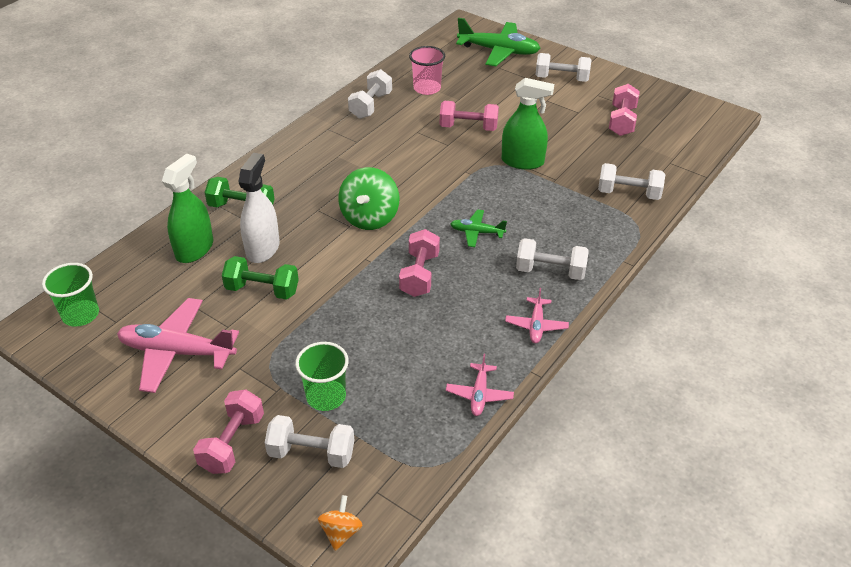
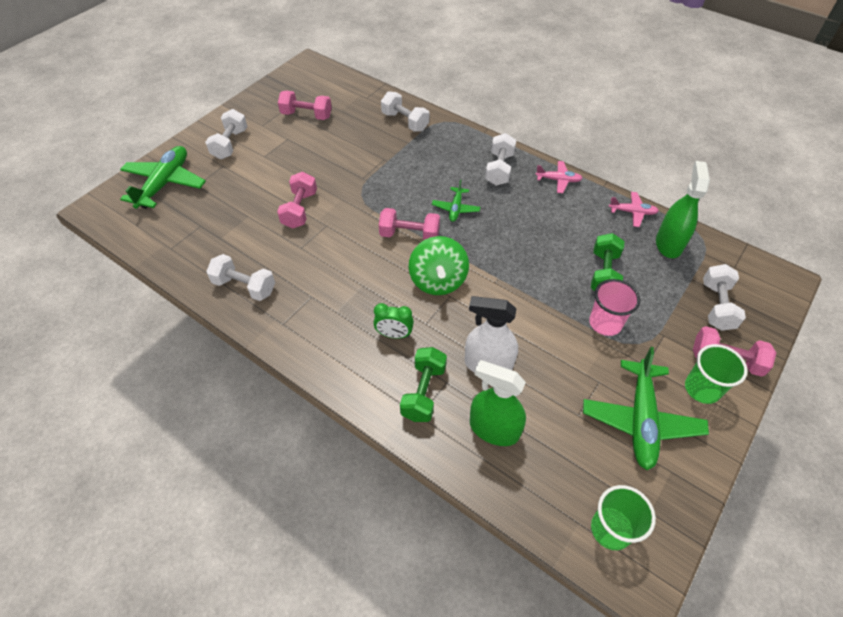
camera: 90 degrees left, 10 degrees up
pink plane [117,298,239,393] -> green plane [583,347,709,470]
green dumbbell [222,256,299,300] -> green dumbbell moved to [591,233,624,291]
green cup [295,342,349,411] -> green cup moved to [685,344,748,404]
orange spinning top [318,495,362,551] -> none
green spinning top [338,167,399,230] -> green spinning top turned 75 degrees clockwise [409,236,469,295]
pink dumbbell [399,229,440,297] -> pink dumbbell moved to [379,208,440,240]
pink cup [409,46,445,95] -> pink cup moved to [589,279,640,336]
green spray bottle [502,78,554,170] -> green spray bottle moved to [656,161,710,258]
white dumbbell [598,163,665,200] -> white dumbbell turned 60 degrees counterclockwise [381,91,429,132]
none -> green clock [373,303,414,339]

